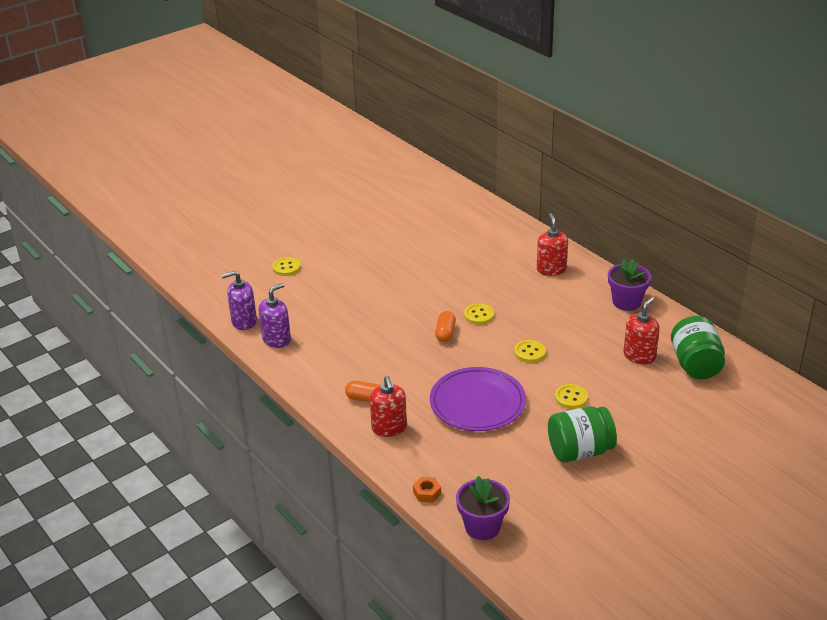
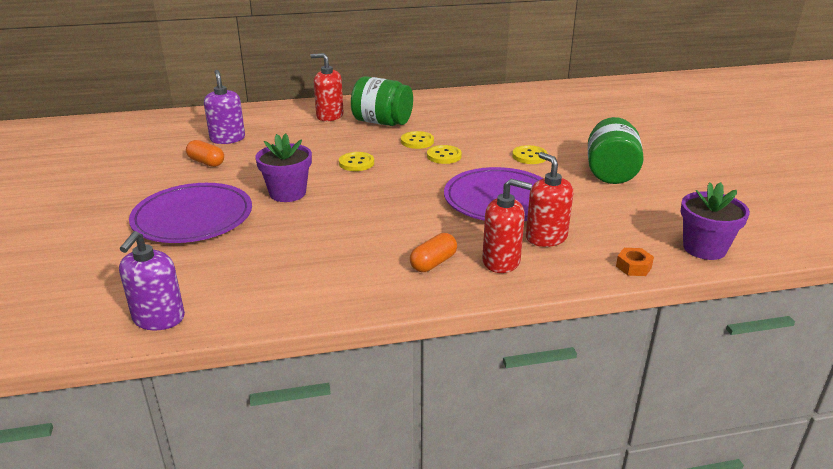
camera: 65 degrees left, 5 degrees down
purple soap dispenser [259,283,291,348] -> purple soap dispenser moved to [204,70,245,144]
yellow button [272,257,301,276] -> yellow button moved to [401,131,434,149]
orange capsule [435,311,456,342] -> orange capsule moved to [186,140,224,167]
purple flower pot [608,259,651,311] -> purple flower pot moved to [255,133,312,202]
red soap dispenser [623,297,660,364] -> red soap dispenser moved to [526,152,573,247]
green jar [671,316,725,379] -> green jar moved to [351,76,413,126]
none -> purple plate [129,183,252,243]

